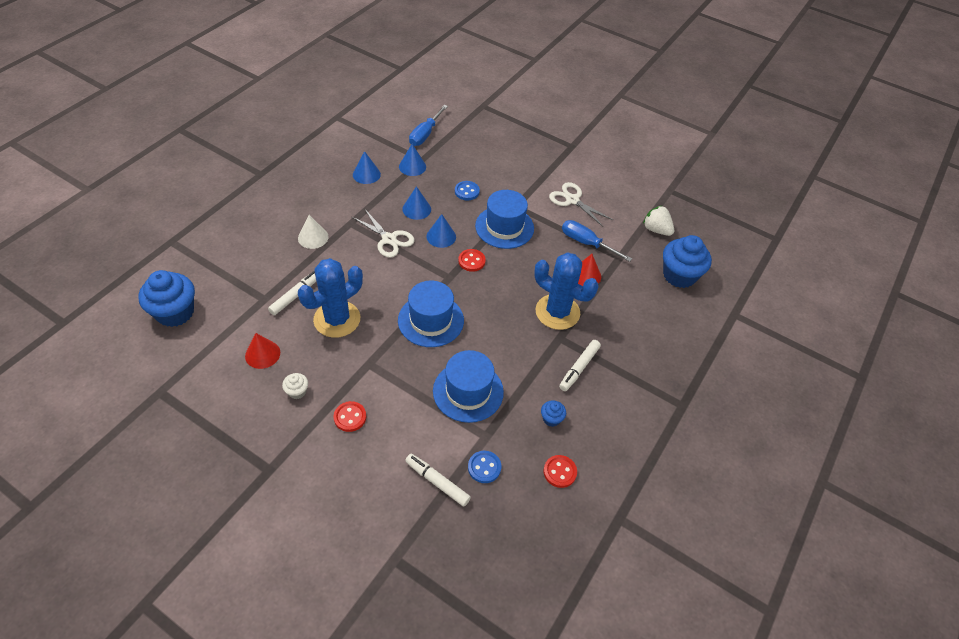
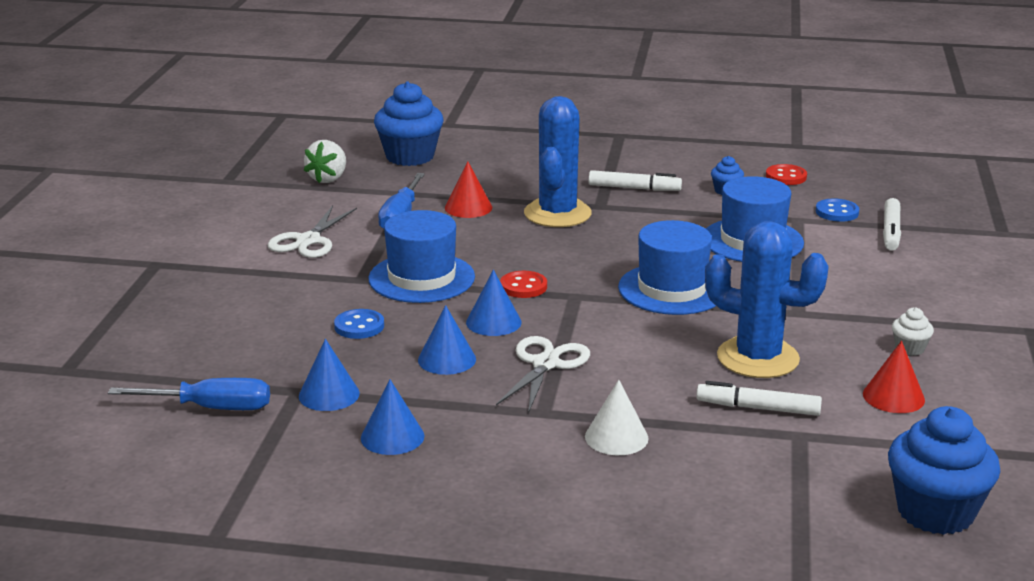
camera: 110 degrees left, 25 degrees down
red button [333,401,366,432] -> none

